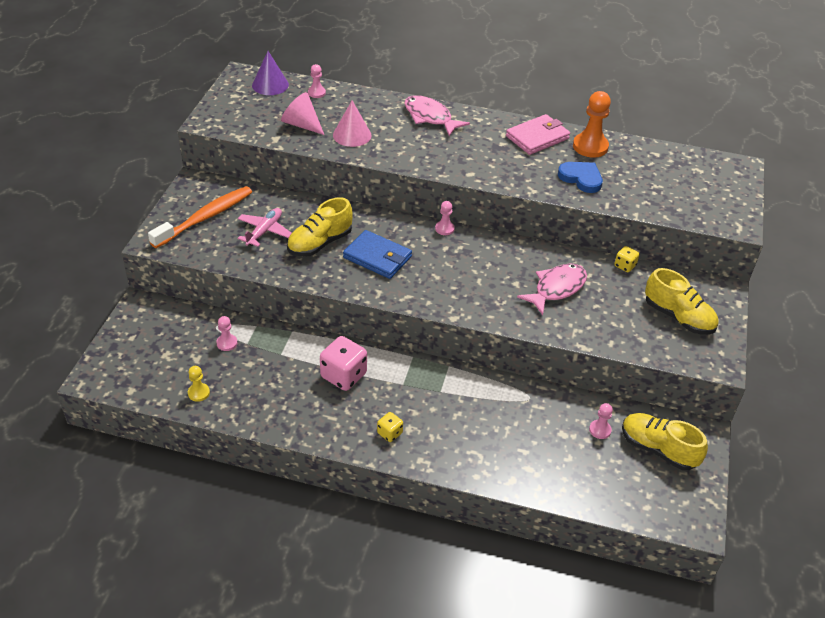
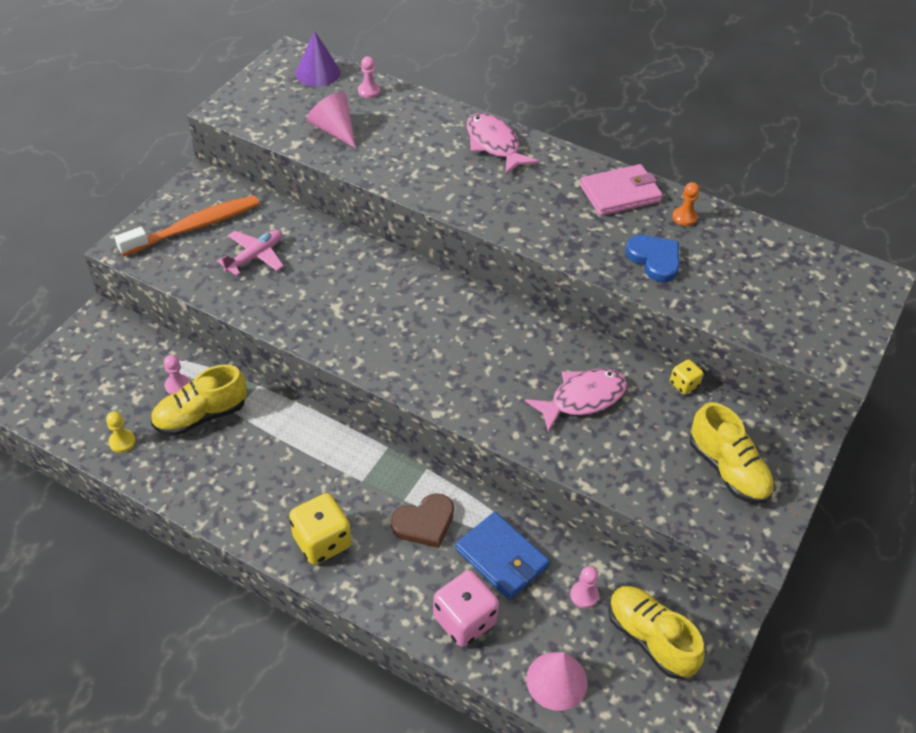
camera: 15 degrees right, 5 degrees up
yellow shoe [287,197,353,257] -> yellow shoe moved to [151,364,247,436]
pink dice [320,336,367,391] -> pink dice moved to [433,570,499,647]
pink cone [333,101,372,147] -> pink cone moved to [526,652,588,711]
blue wallet [343,230,412,279] -> blue wallet moved to [455,512,550,600]
yellow dice [377,412,403,442] -> yellow dice [289,493,351,565], size x1.91
pink pawn [435,201,455,235] -> none
orange pawn [573,91,611,158] -> orange pawn [672,182,699,226], size x0.53
none -> brown heart [391,493,454,548]

